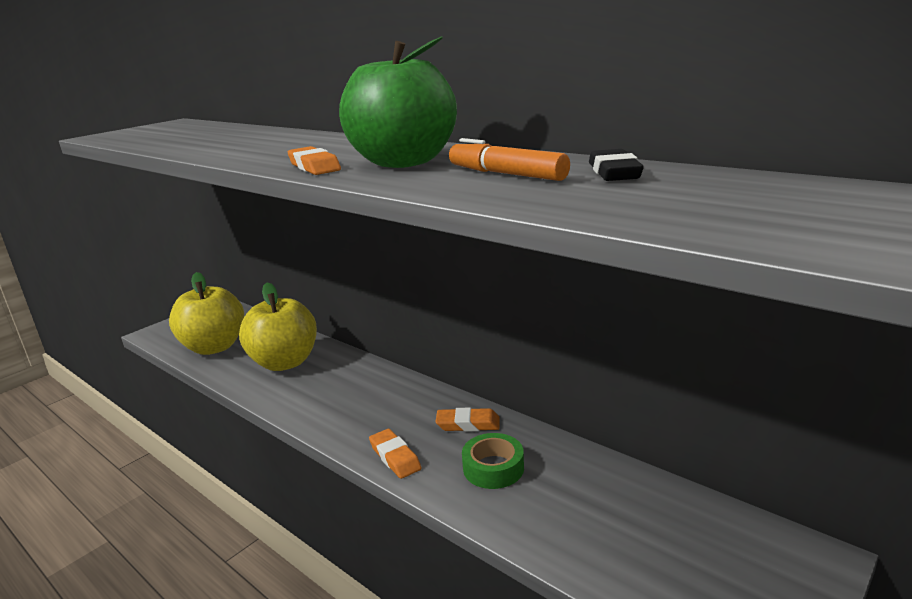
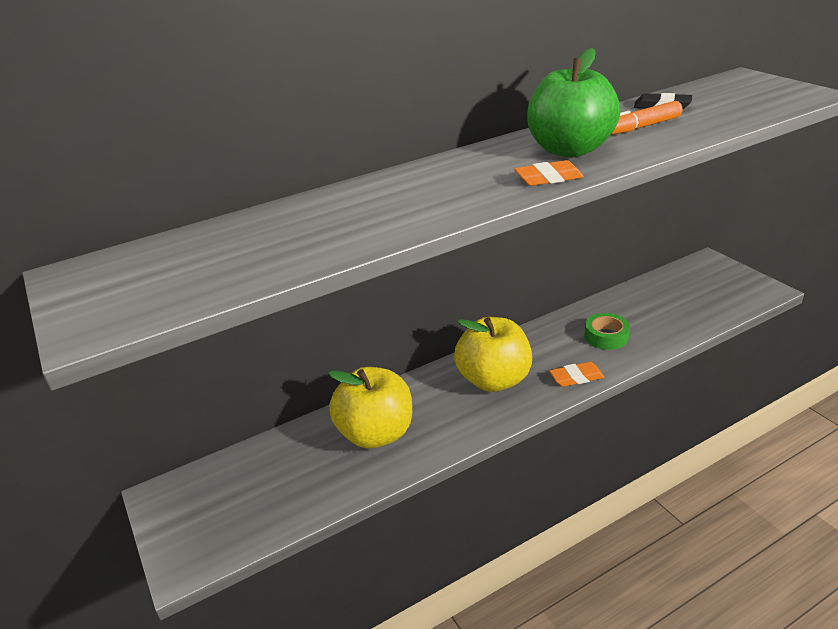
camera: 70 degrees left, 10 degrees up
yellow apple [169,272,244,355] -> yellow apple moved to [454,317,532,392]
orange eraser [436,407,499,432] -> none

